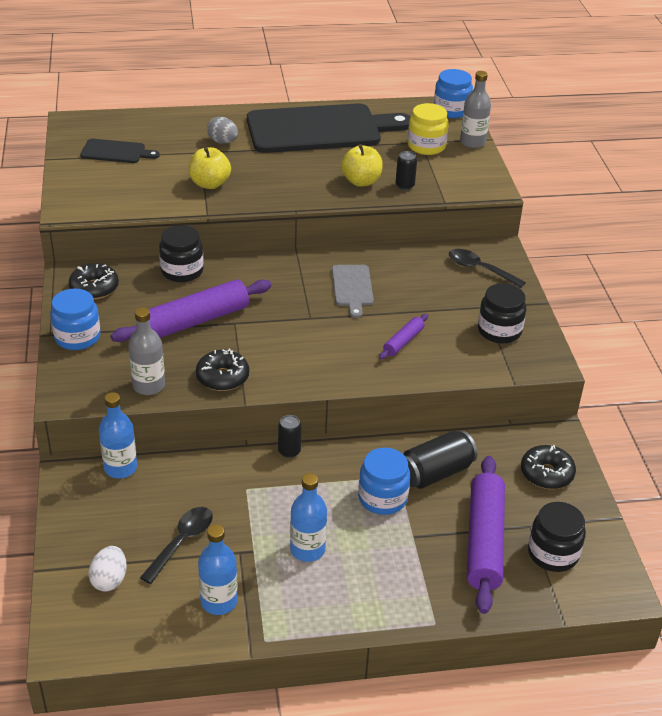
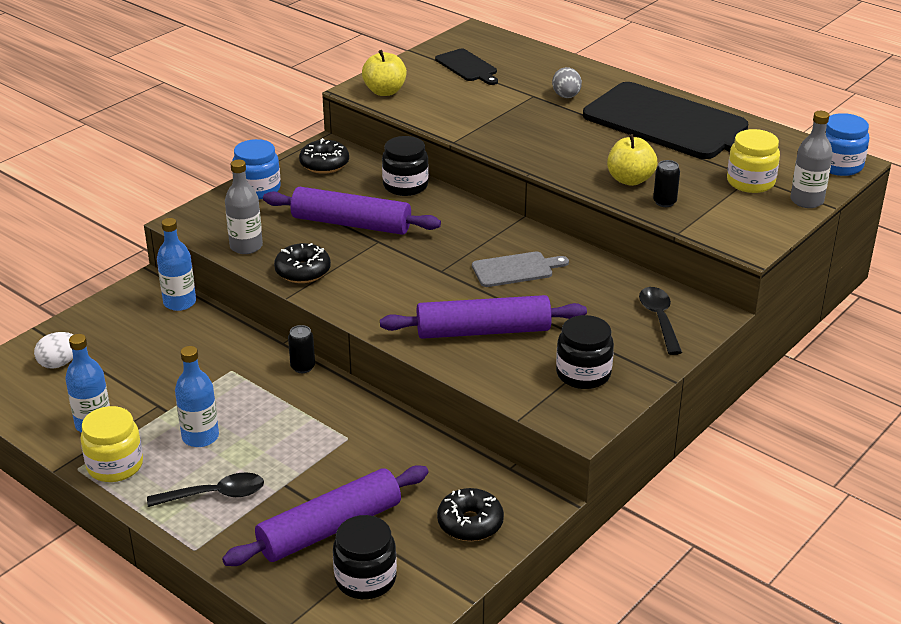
camera: 50 degrees right, 5 degrees down
black spoon [140,507,213,584] -> black spoon moved to [147,473,264,507]
yellow apple [189,147,231,189] -> yellow apple moved to [362,50,407,96]
grey cutting board [332,265,374,318] -> grey cutting board turned 150 degrees counterclockwise [472,252,569,287]
blue jar [358,448,410,515] -> none
purple rolling pin [379,314,428,360] -> purple rolling pin [380,295,587,339], size x2.06
black can [403,430,477,489] -> none
none -> yellow jar [80,406,143,482]

